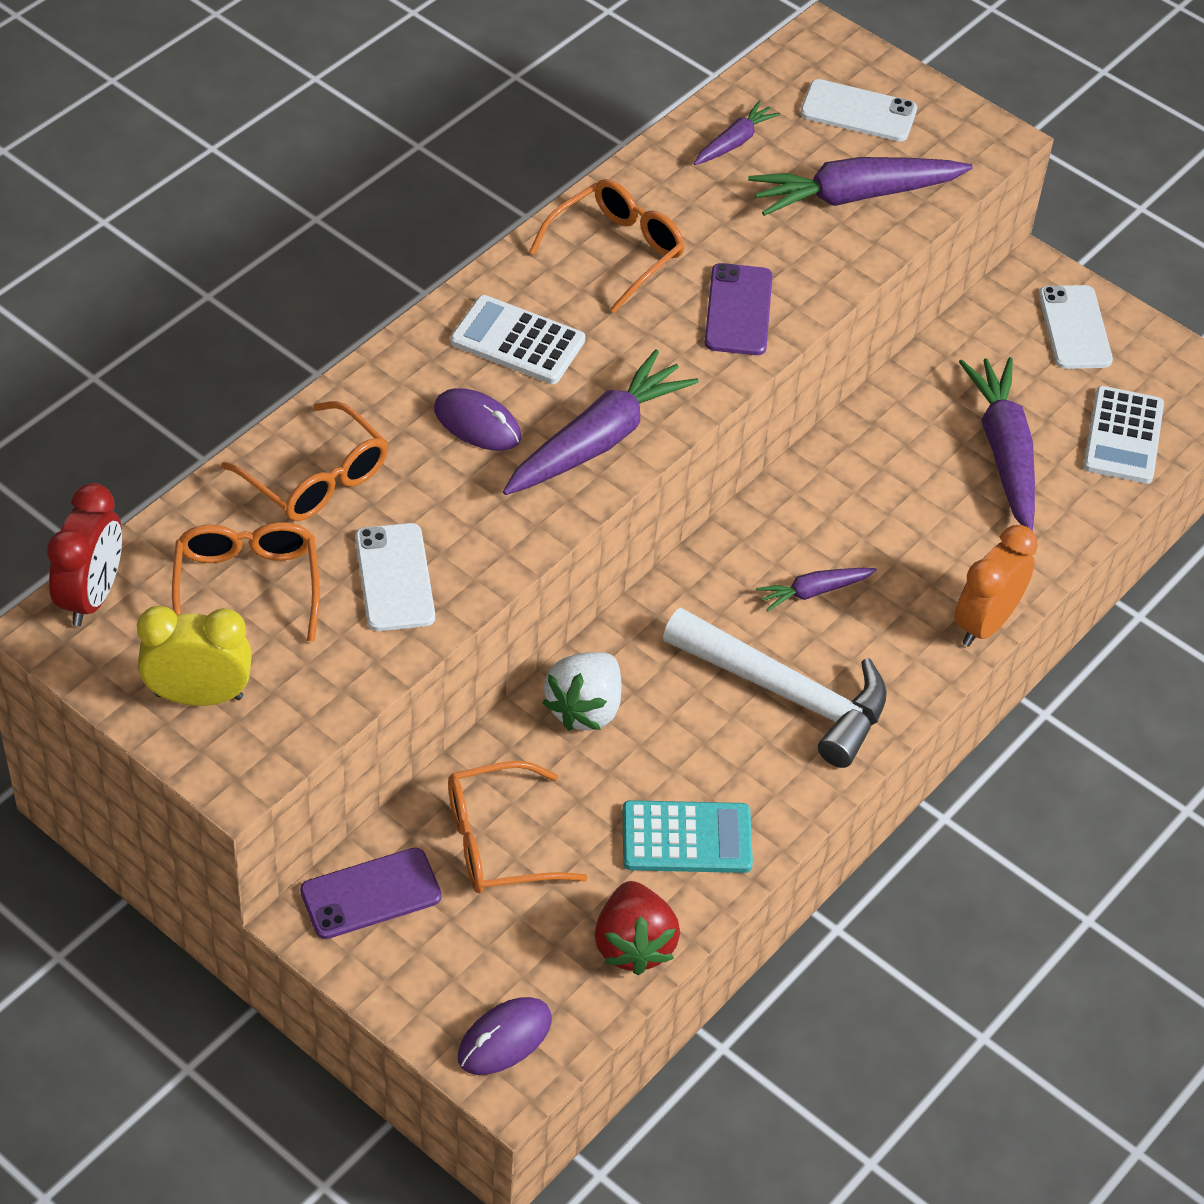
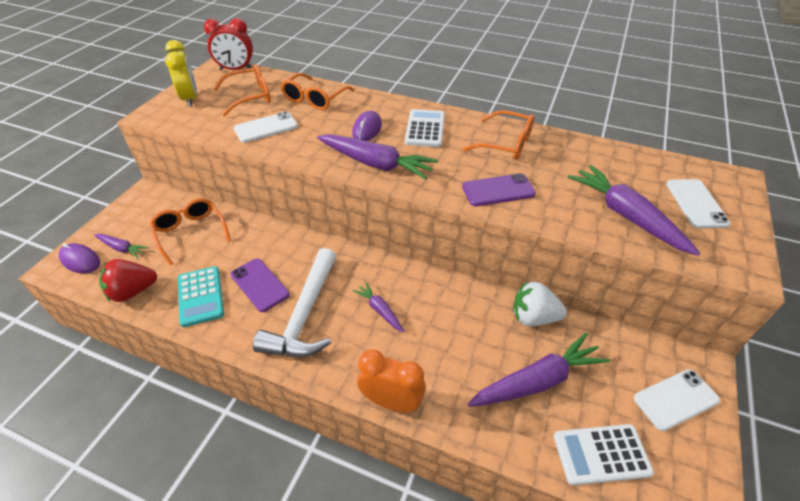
camera: 75 degrees right, 5 degrees down
purple phone [300,848,442,939] -> purple phone moved to [230,258,290,312]
white strawberry [542,652,621,731] -> white strawberry moved to [513,281,567,326]
purple carrot [694,101,781,165] -> purple carrot moved to [94,234,149,258]

